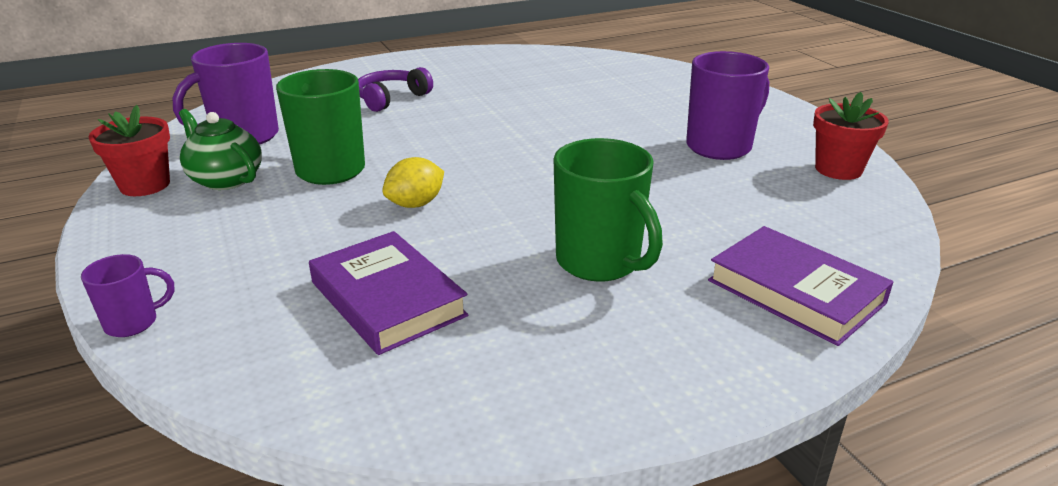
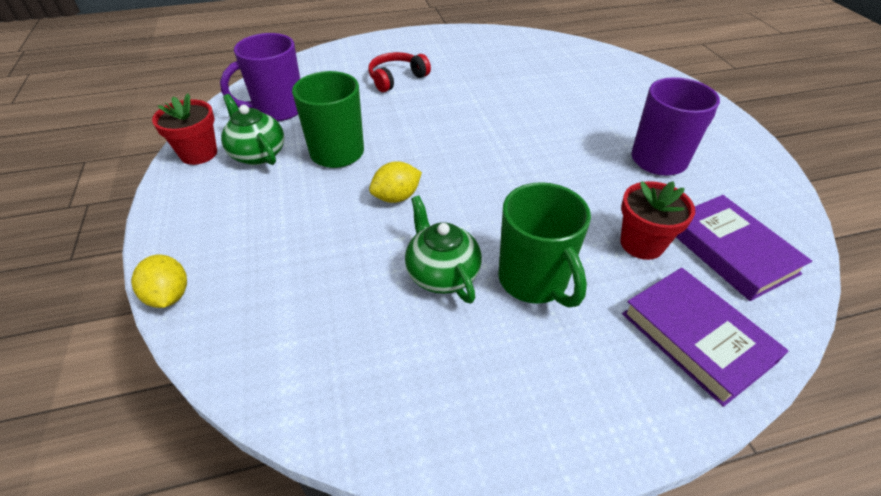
camera: 10 degrees right, 15 degrees up
purple mug [81,254,174,337] -> yellow lemon [131,255,187,308]
purple book [309,231,468,355] -> purple book moved to [676,195,812,301]
purple headphones [358,67,433,112] -> red headphones [368,52,431,92]
red flower pot [813,92,889,180] -> red flower pot moved to [620,181,695,260]
none -> green teapot [405,196,482,304]

